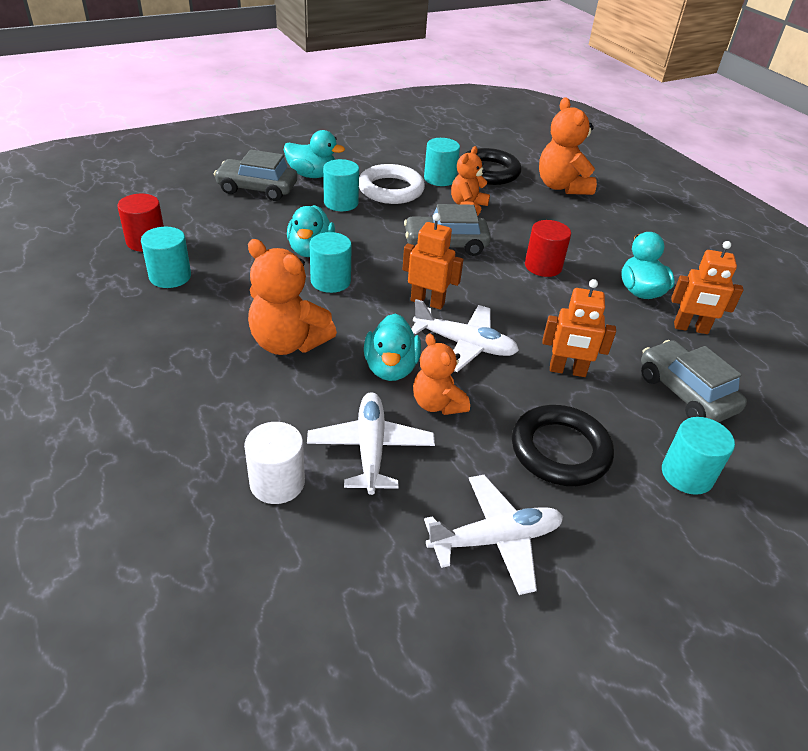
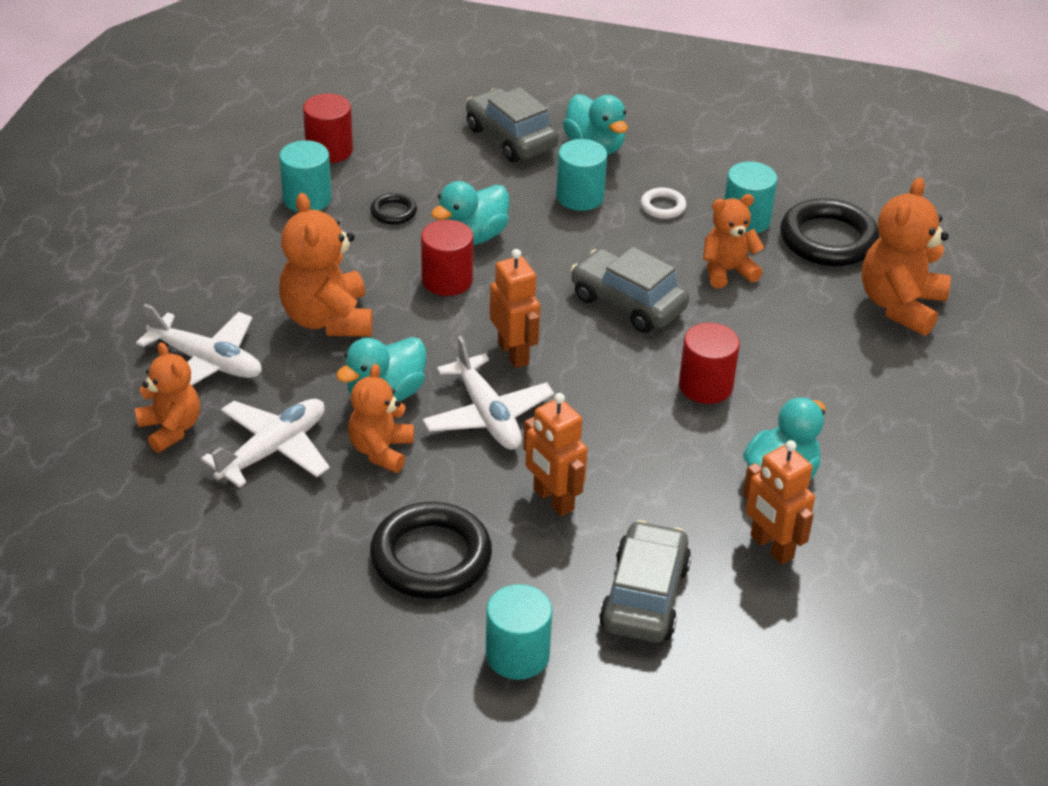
camera: 45 degrees right, 0 degrees up
white cylinder [244,422,305,504] -> orange teddy bear [135,342,200,453]
turquoise cylinder [309,232,352,293] -> red cylinder [421,220,473,296]
white ring [359,164,425,204] -> white ring [641,187,686,219], size x0.48
white plane [424,475,563,595] -> white plane moved to [136,304,262,385]
none -> black ring [370,193,417,225]

